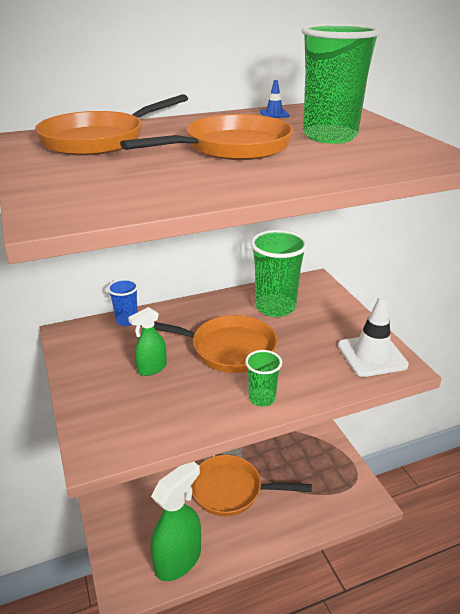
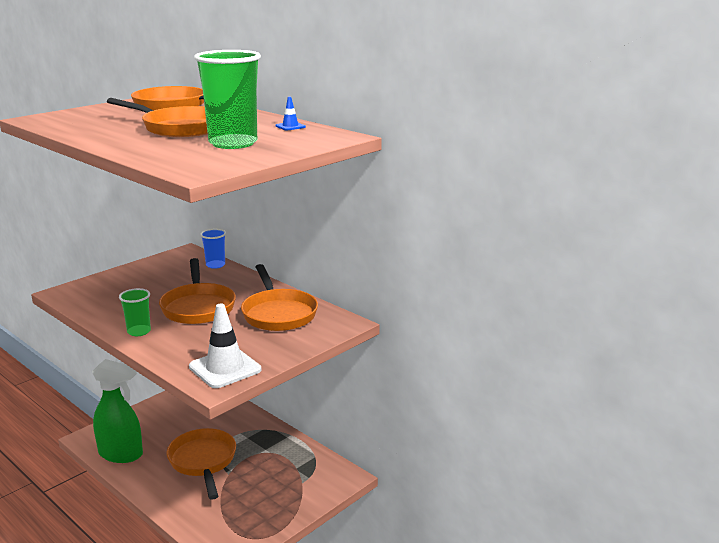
camera: 65 degrees right, 10 degrees down
green spray bottle [128,307,167,376] -> none
green cup [251,230,308,317] -> orange pan [241,264,318,331]

